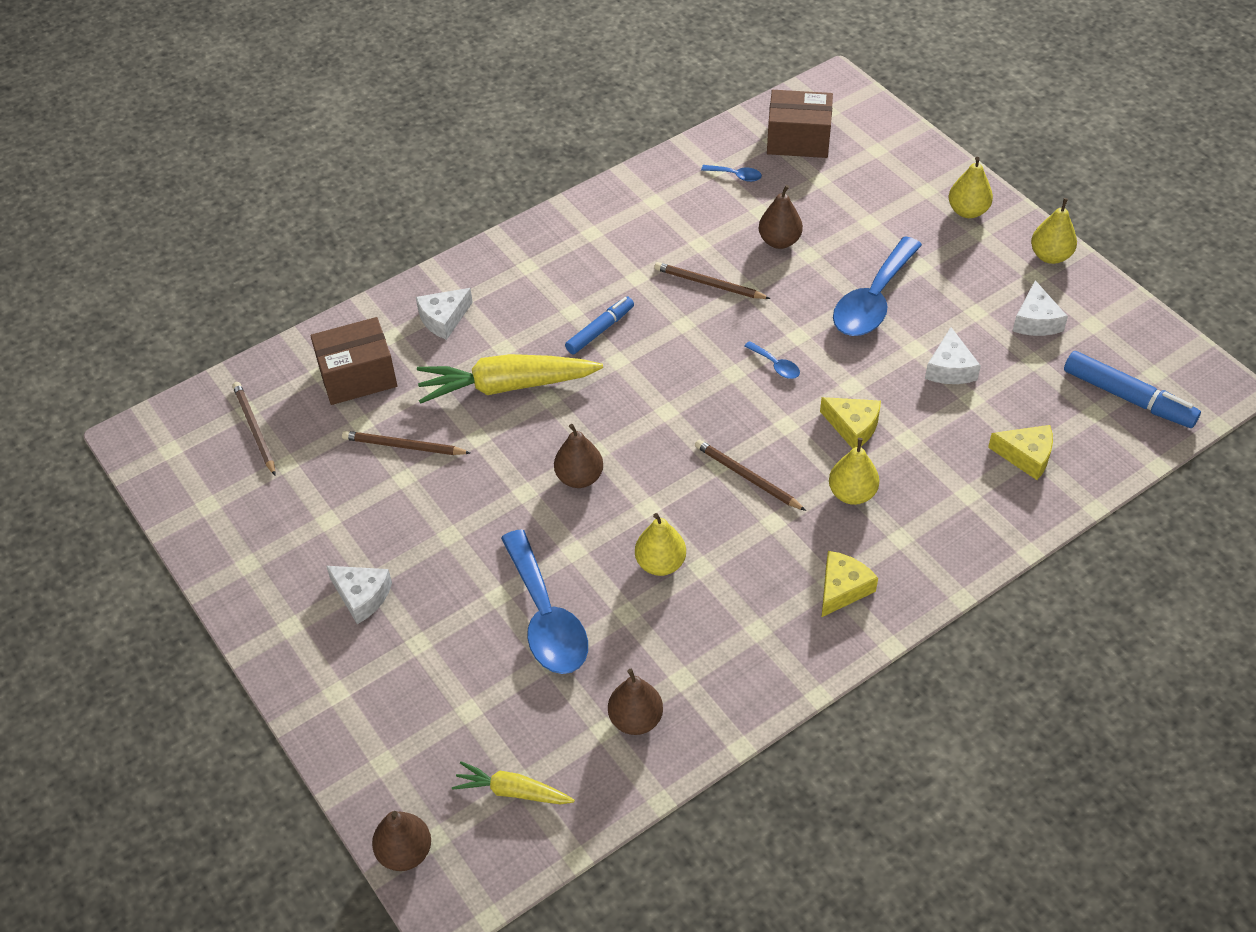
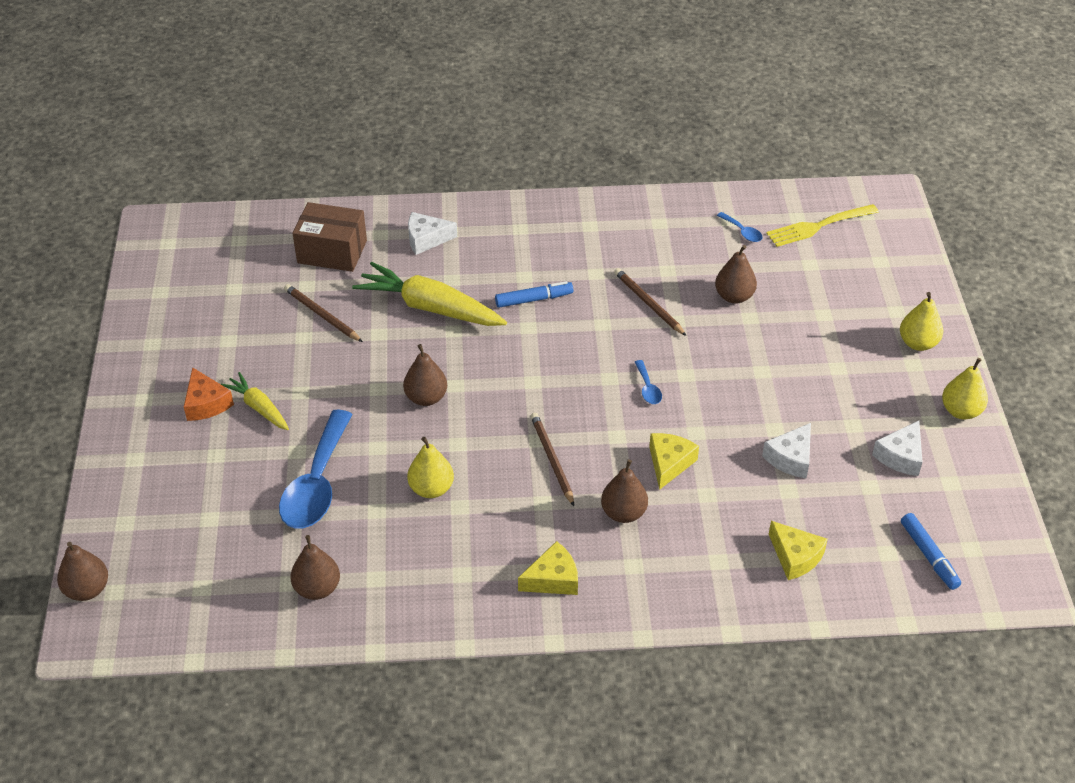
camera: 30 degrees right, 5 degrees down
brown pencil [232,382,276,476] -> none
white cheese [326,566,392,624] -> orange cheese [184,367,234,421]
yellow carrot [452,761,575,804] -> yellow carrot moved to [221,372,289,430]
brown box [767,90,833,158] -> yellow fork [766,204,879,247]
yellow cheese [820,397,881,449] -> yellow cheese turned 135 degrees counterclockwise [649,433,699,490]
yellow pear [829,438,879,505] -> brown pear [601,459,648,523]
blue spoon [833,236,922,336] -> none
blue marker [1064,351,1201,428] -> blue marker [901,513,961,590], size x0.66

